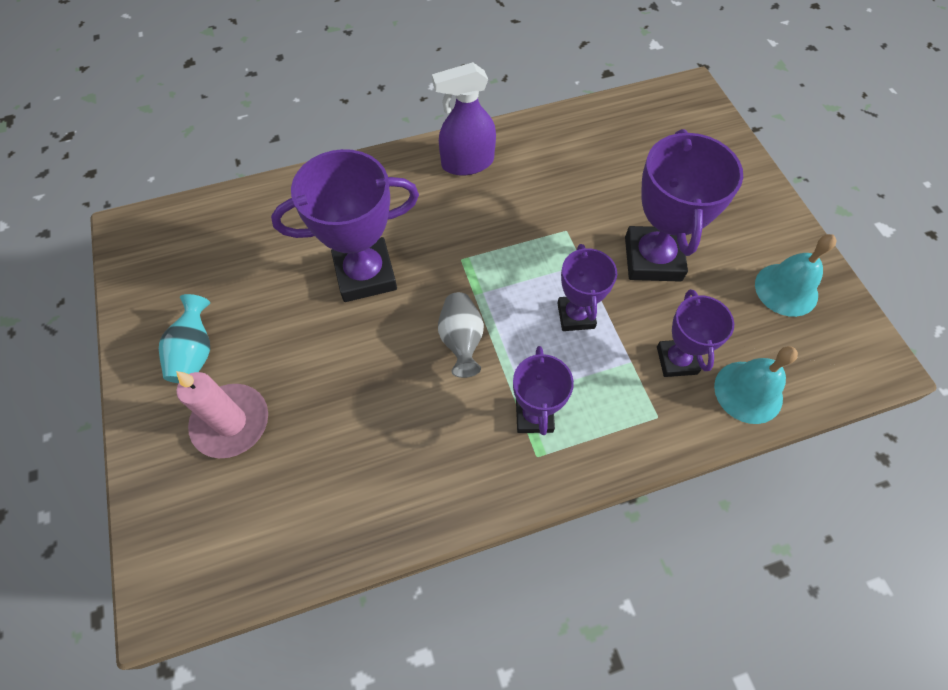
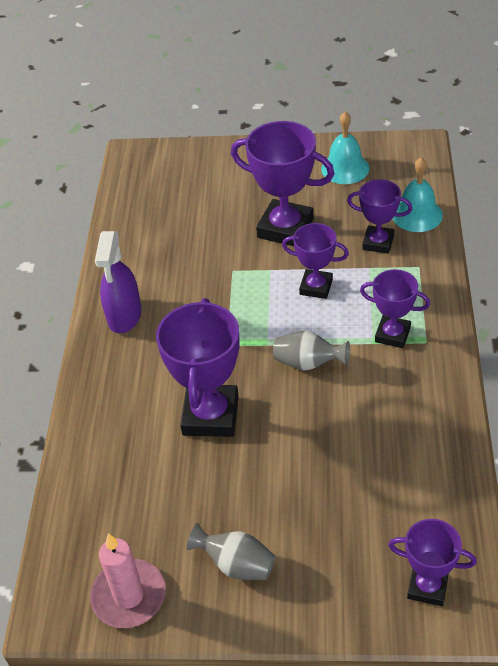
camera: 65 degrees left, 15 degrees down
turquoise vase [159,294,210,383] -> grey vase [186,523,276,580]
pink candle [176,371,268,458] -> pink candle moved to [90,533,166,628]
none -> purple trophy [388,519,477,606]

